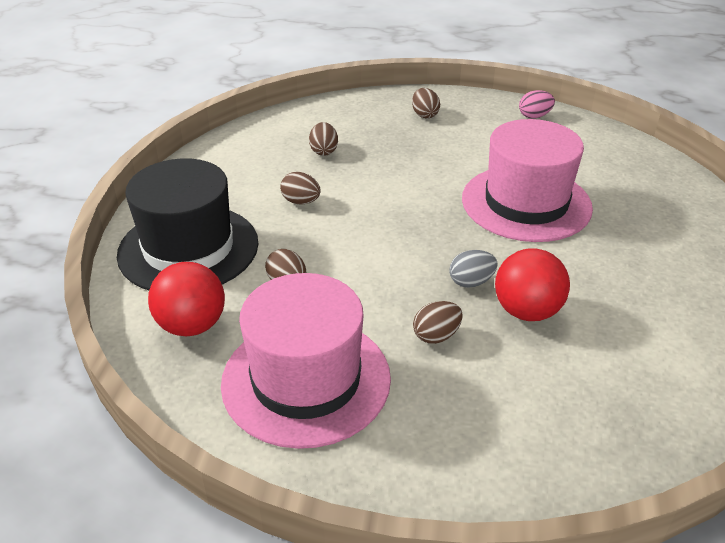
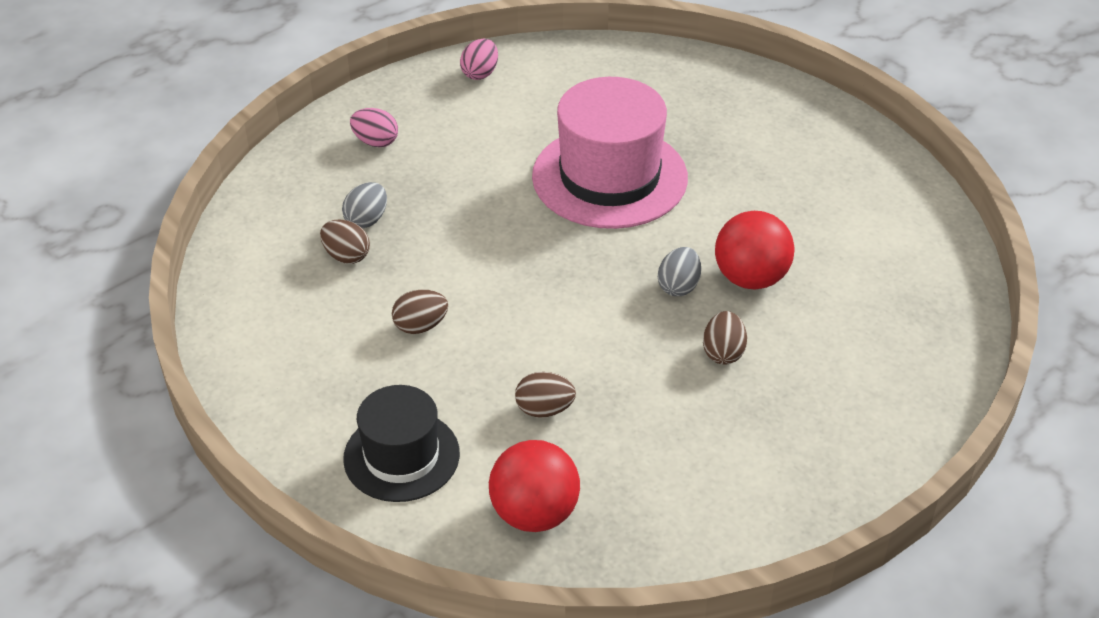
camera: 50 degrees left, 5 degrees up
black hat [117,158,258,290] -> black hat [343,385,460,502], size x0.62
pink hat [221,273,391,449] -> none
brown egg [412,88,440,118] -> pink egg [350,108,398,147]
none -> grey egg [342,182,387,228]

